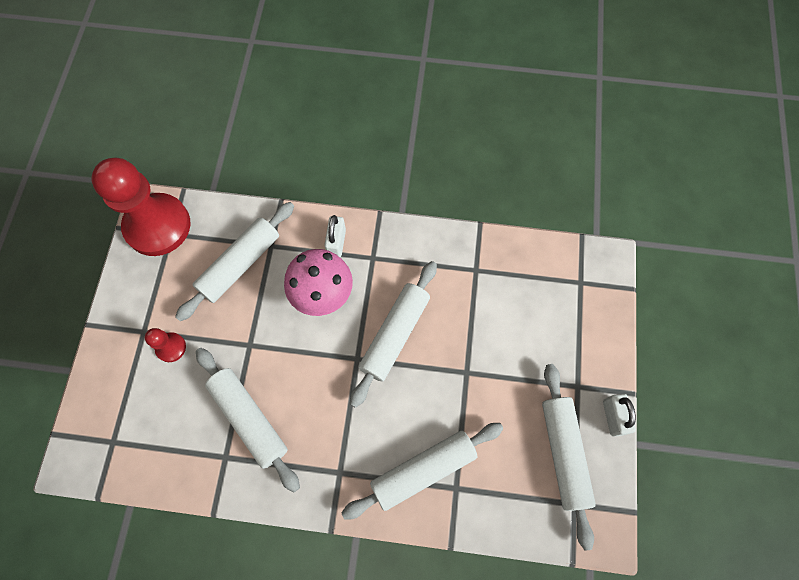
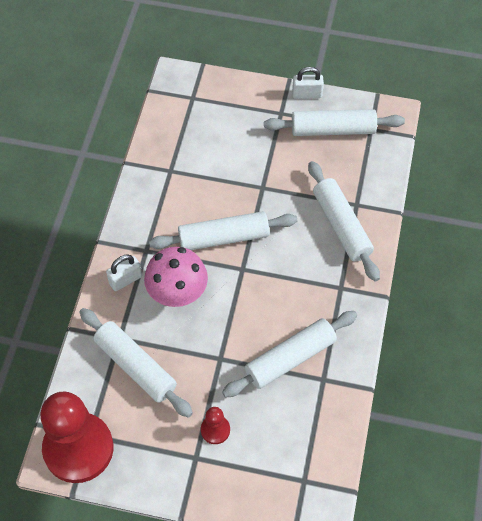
camera: 85 degrees left, 10 degrees down
white padlock [324,215,346,257] -> white padlock turned 45 degrees counterclockwise [106,254,142,291]
white rolling pin [350,261,437,408] -> white rolling pin turned 45 degrees counterclockwise [149,211,297,250]

